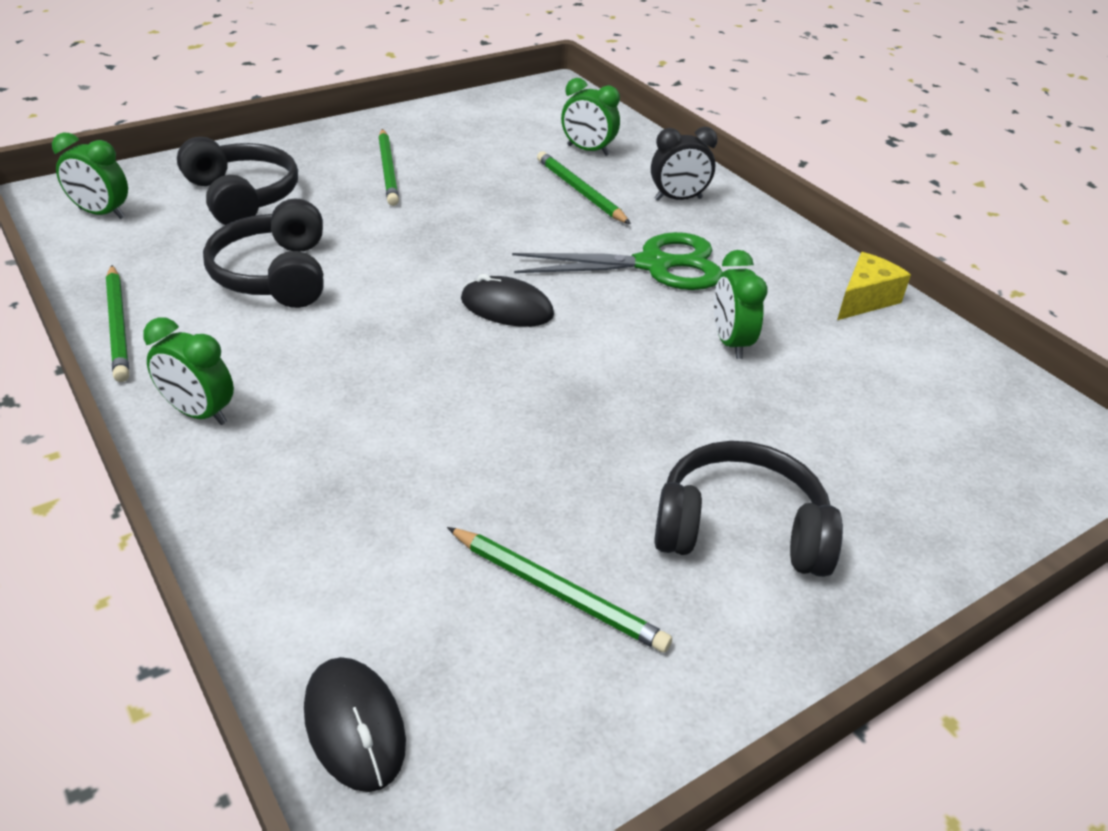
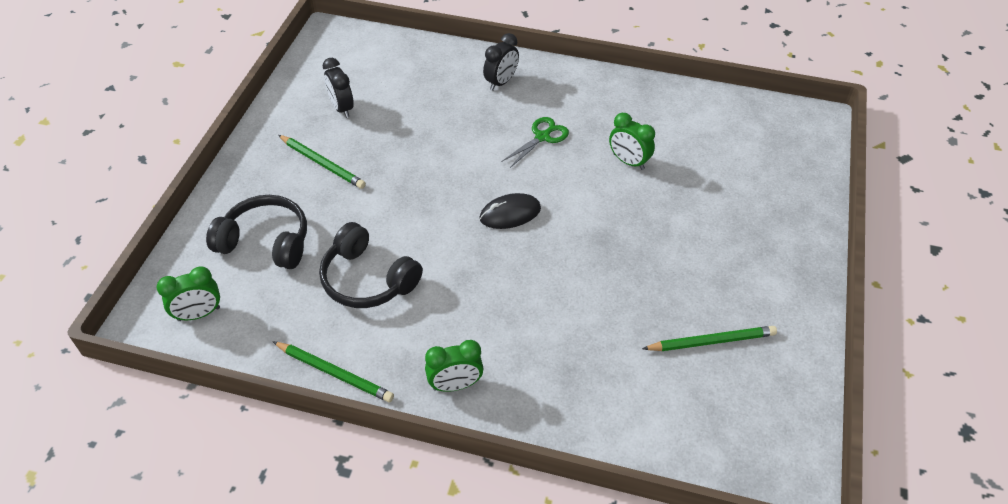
camera: 40 degrees left, 10 degrees up
black mouse [304,657,406,792] -> none
green scissors [512,232,722,290] -> green scissors [501,117,569,168], size x0.60
green pencil [537,151,631,224] -> none
green clock [561,78,620,156] -> none
black headphones [654,441,843,577] -> none
yellow cheese [837,252,911,320] -> none
none -> black clock [323,58,354,118]

